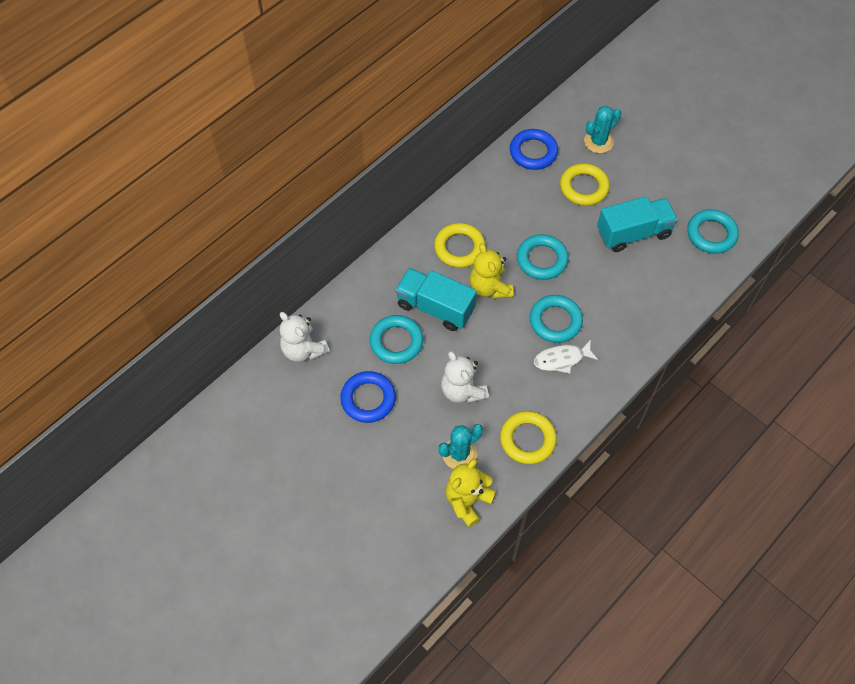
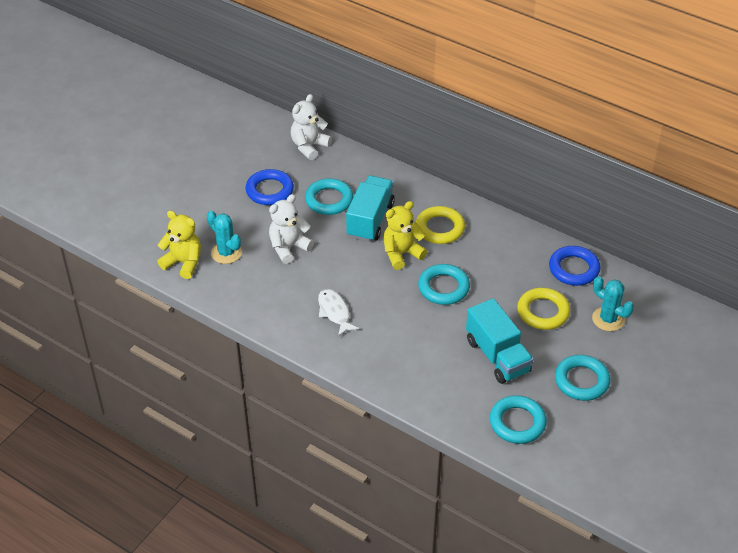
camera: 80 degrees right, 15 degrees down
yellow ring [500,411,557,464] -> none
turquoise ring [530,295,583,343] -> turquoise ring moved to [555,355,611,401]

